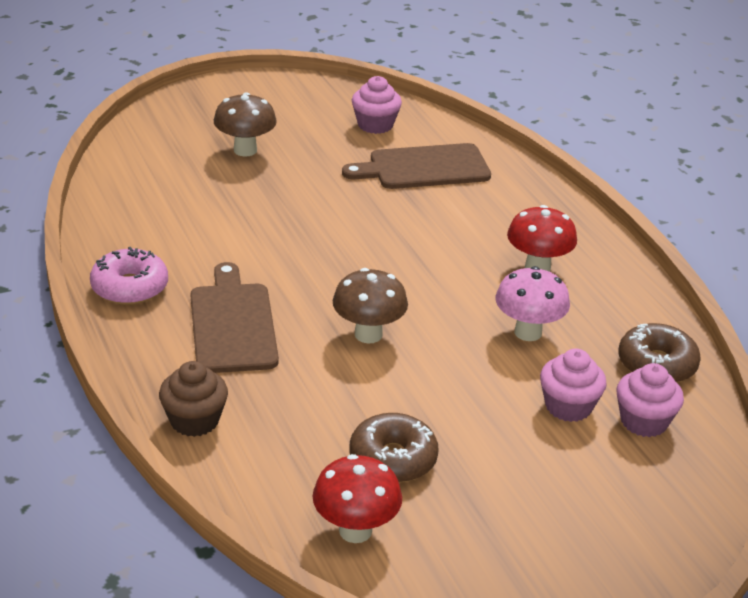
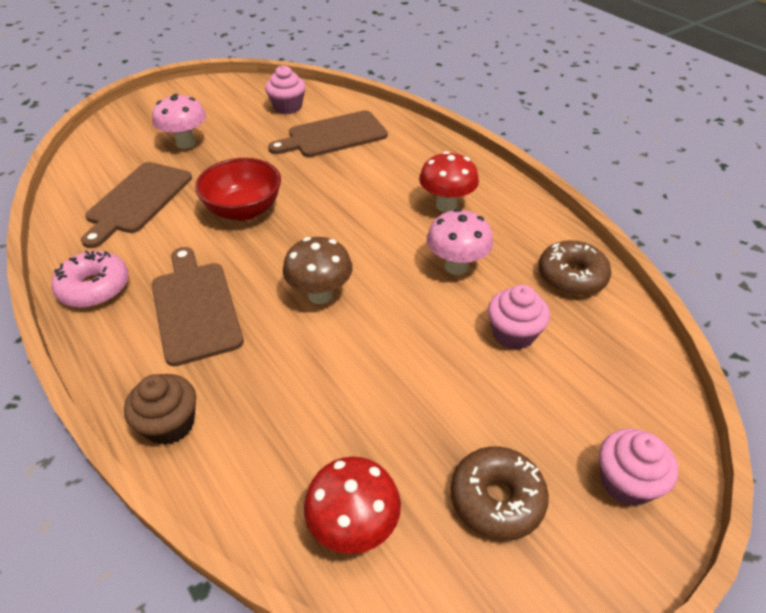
camera: 10 degrees left, 10 degrees up
brown mushroom [214,92,277,157] -> pink mushroom [152,94,206,149]
brown donut [350,413,439,483] -> brown donut moved to [451,446,549,541]
pink cupcake [616,363,684,437] -> pink cupcake moved to [599,428,678,506]
none -> brown cutting board [81,162,192,248]
none -> red bowl [195,158,281,221]

